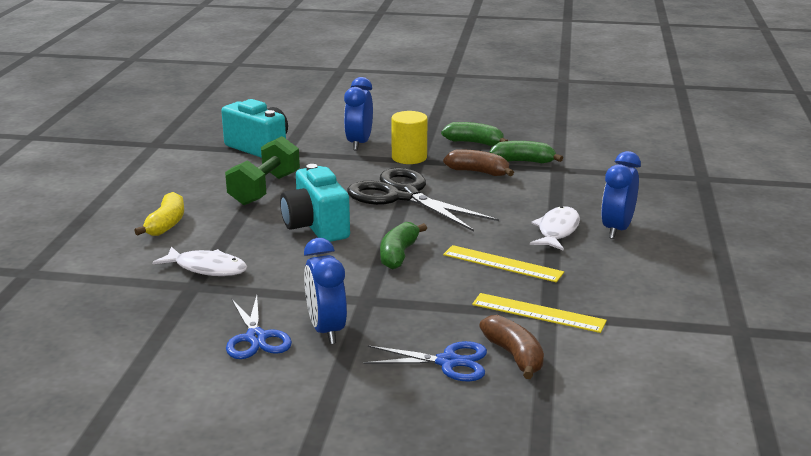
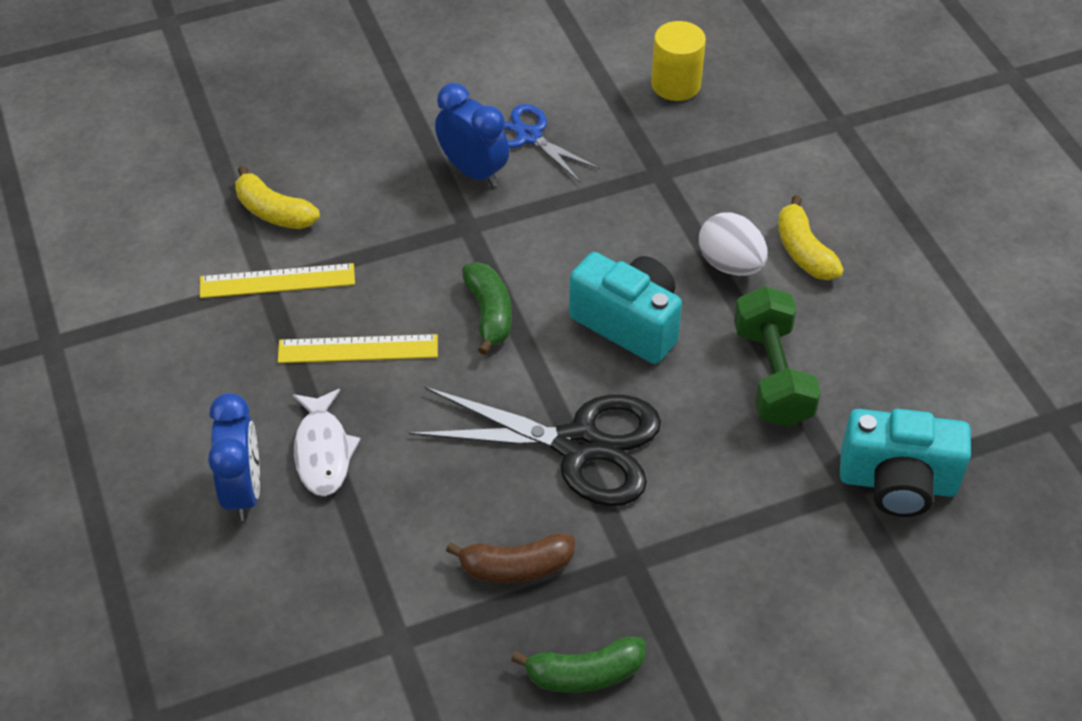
camera: 150 degrees right, 25 degrees up
white fish [152,246,247,276] -> none
blue clock [344,77,373,151] -> none
blue scissors [364,341,487,382] -> none
yellow cylinder [391,111,427,164] -> yellow cylinder moved to [651,21,706,101]
brown banana [479,315,544,379] -> yellow banana [235,165,320,229]
green banana [489,141,563,163] -> none
none -> white egg [699,212,768,276]

